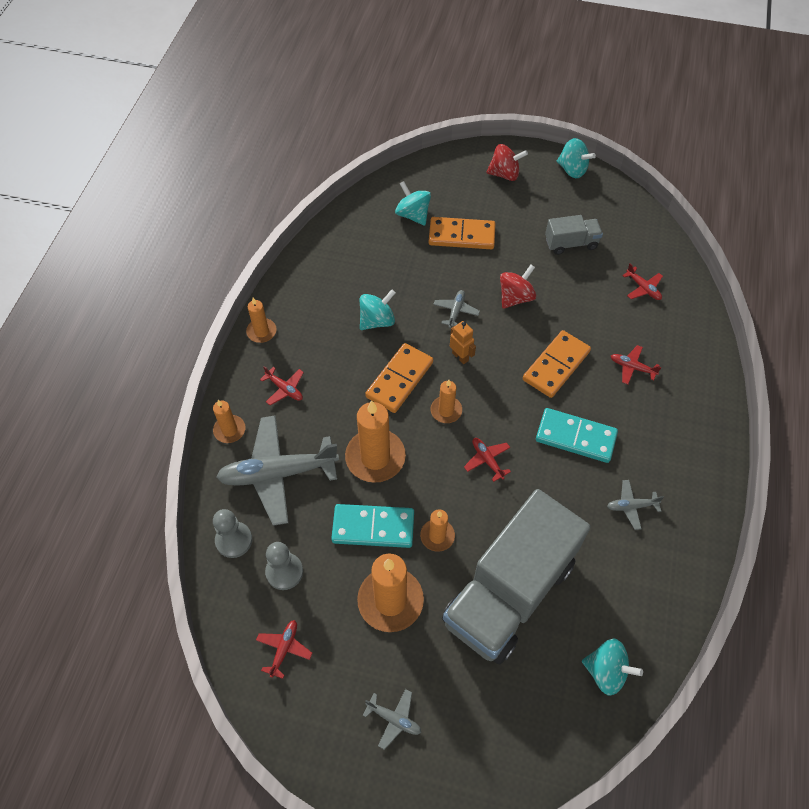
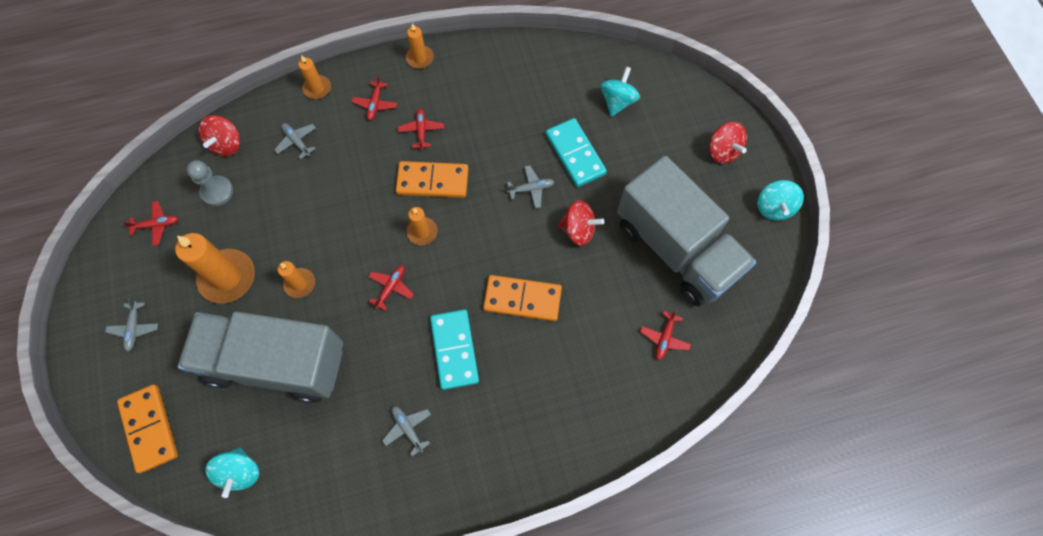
camera: 60 degrees right, 10 degrees up
grey pawn [213,509,252,558] -> red spinning top [199,115,240,156]
grey plane [216,416,339,526] -> grey plane [274,123,316,159], size x0.44
turquoise domino [331,504,414,548] -> turquoise domino moved to [546,118,607,187]
orange candle [345,401,406,483] -> none
turquoise spinning top [360,289,395,330] -> none
orange domino [429,217,496,249] -> orange domino moved to [117,385,178,473]
orange robot [450,321,476,364] -> none
grey truck [545,215,603,255] -> grey truck [617,156,756,306], size x2.28
red plane [611,345,662,385] -> red plane moved to [398,108,444,150]

